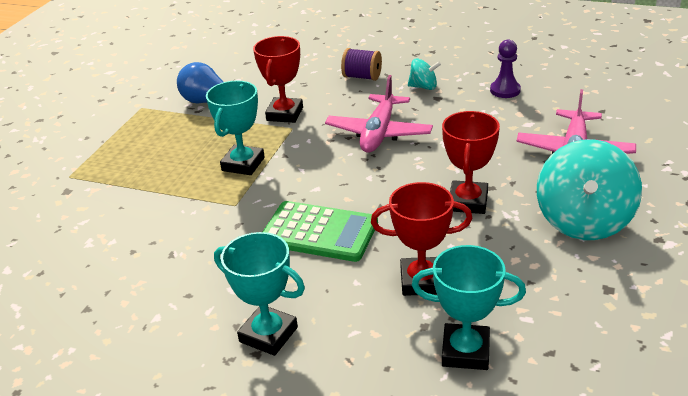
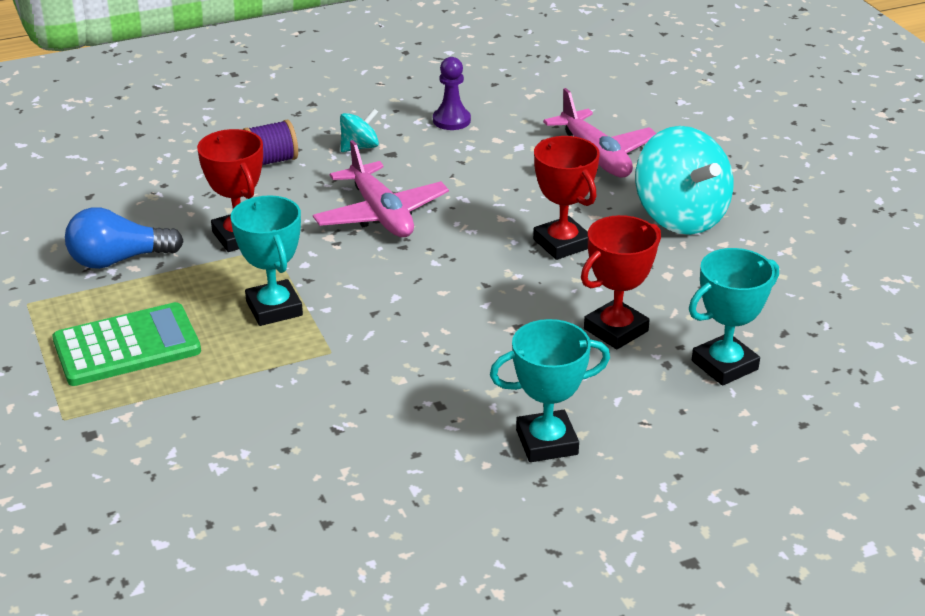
camera: 45 degrees left, 0 degrees up
green calculator [263,201,378,262] -> green calculator moved to [52,302,201,386]

